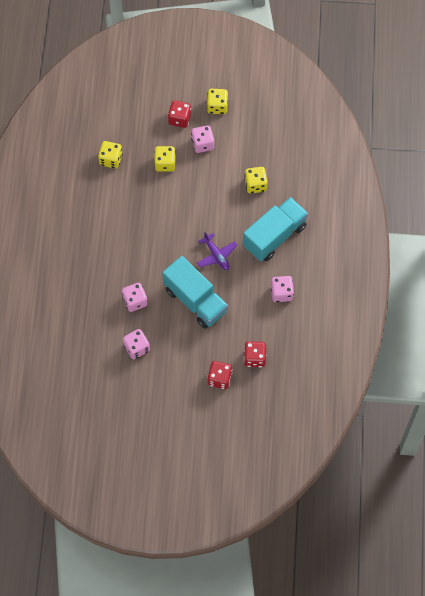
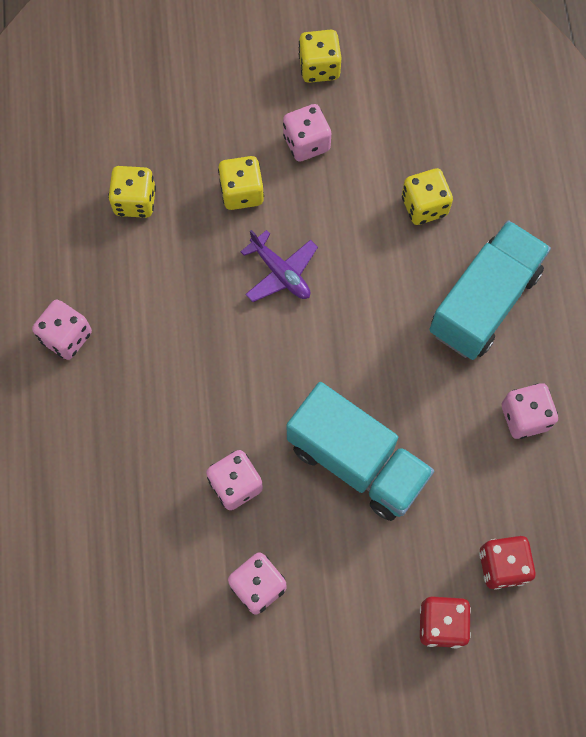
camera: 10 degrees left, 5 degrees up
red dice [168,100,191,128] -> none
purple plane [197,232,237,270] -> purple plane moved to [240,230,318,302]
none -> pink dice [32,300,92,360]

